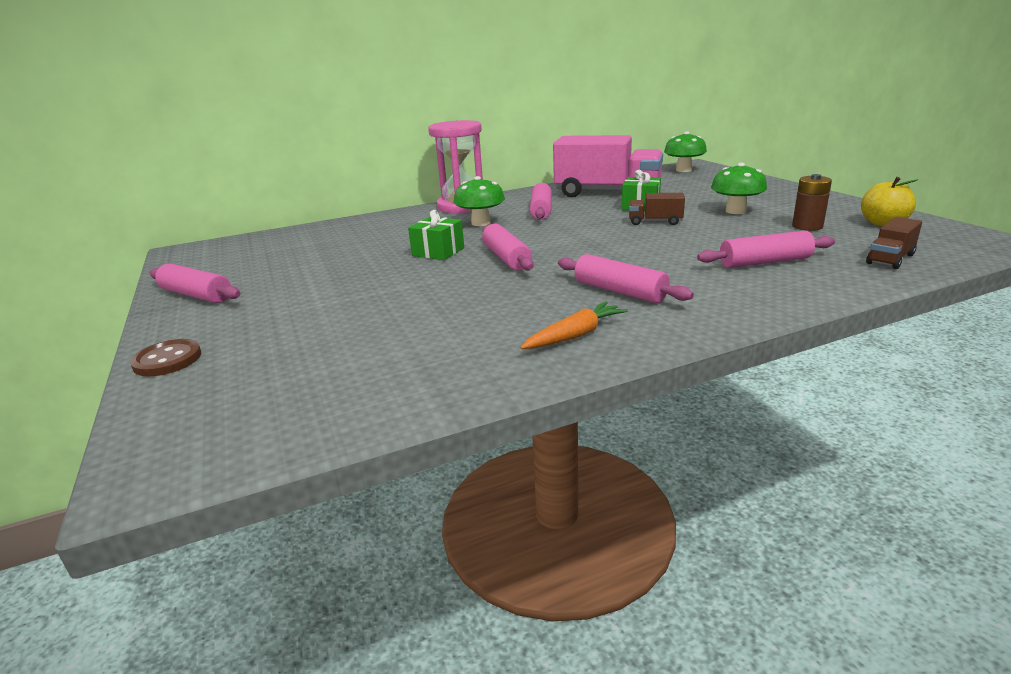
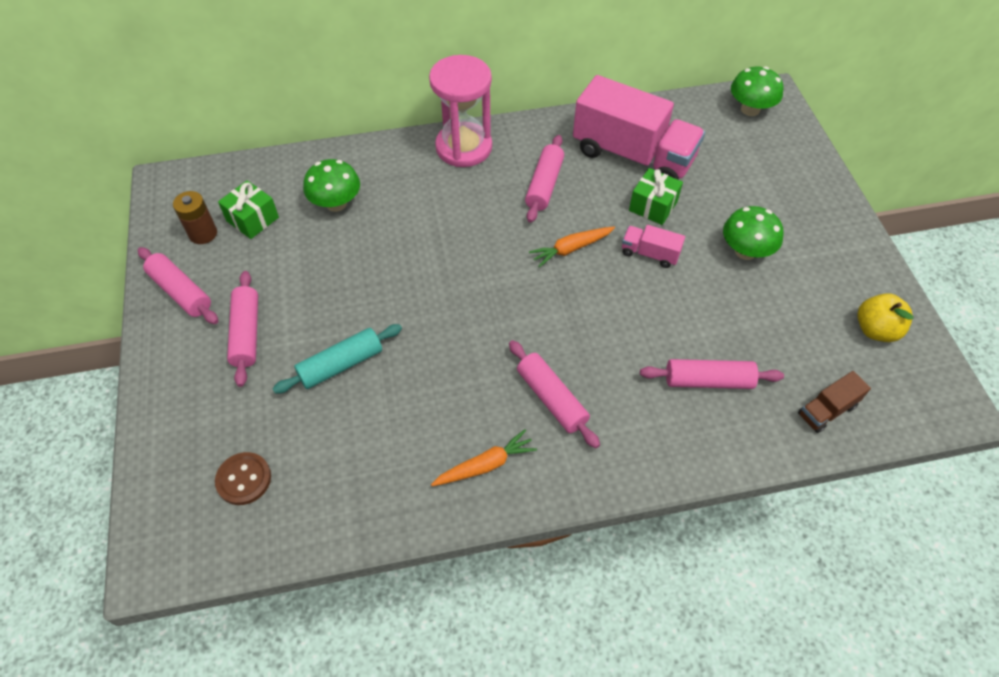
camera: 10 degrees right, 30 degrees up
brown button [130,339,201,376] -> brown button moved to [215,452,271,505]
green gift [408,210,464,260] -> green gift moved to [218,180,279,239]
green mushroom [454,176,505,226] -> green mushroom moved to [303,159,360,212]
pink rolling pin [482,224,534,270] -> pink rolling pin moved to [227,271,258,387]
brown truck [629,193,685,225] -> pink truck [622,225,685,268]
brown battery [792,174,832,231] -> brown battery moved to [173,191,217,244]
none -> turquoise rolling pin [272,324,402,394]
none -> orange carrot [529,227,615,267]

